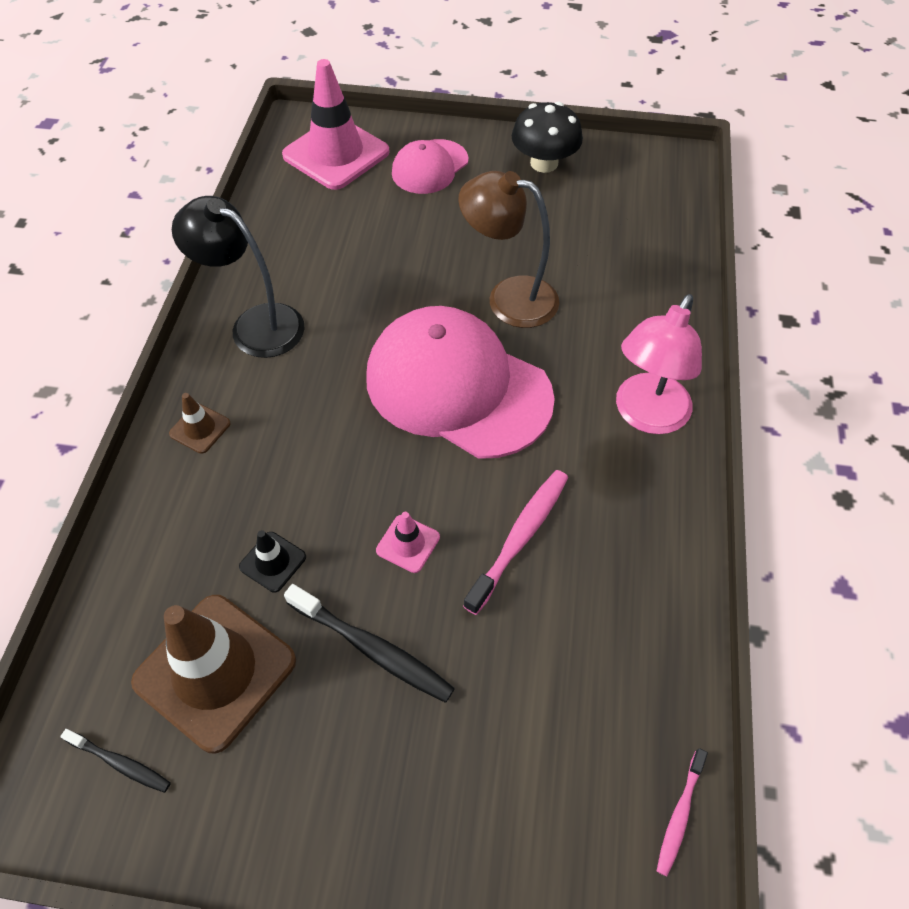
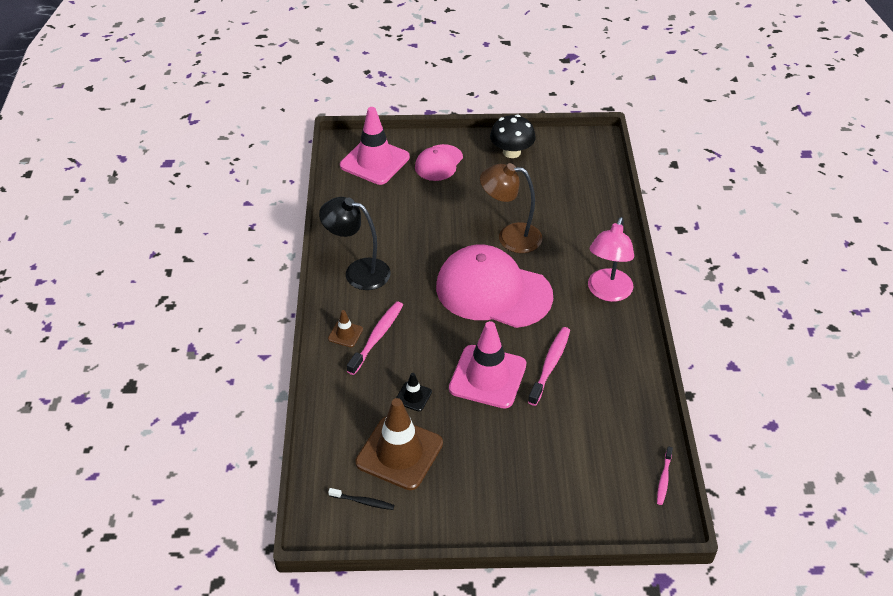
camera: 10 degrees left, 10 degrees down
black toothbrush [284,584,455,703] -> none
pink traffic cone [376,512,440,573] -> pink traffic cone [449,321,526,408], size x2.24
none -> pink toothbrush [347,301,403,375]

